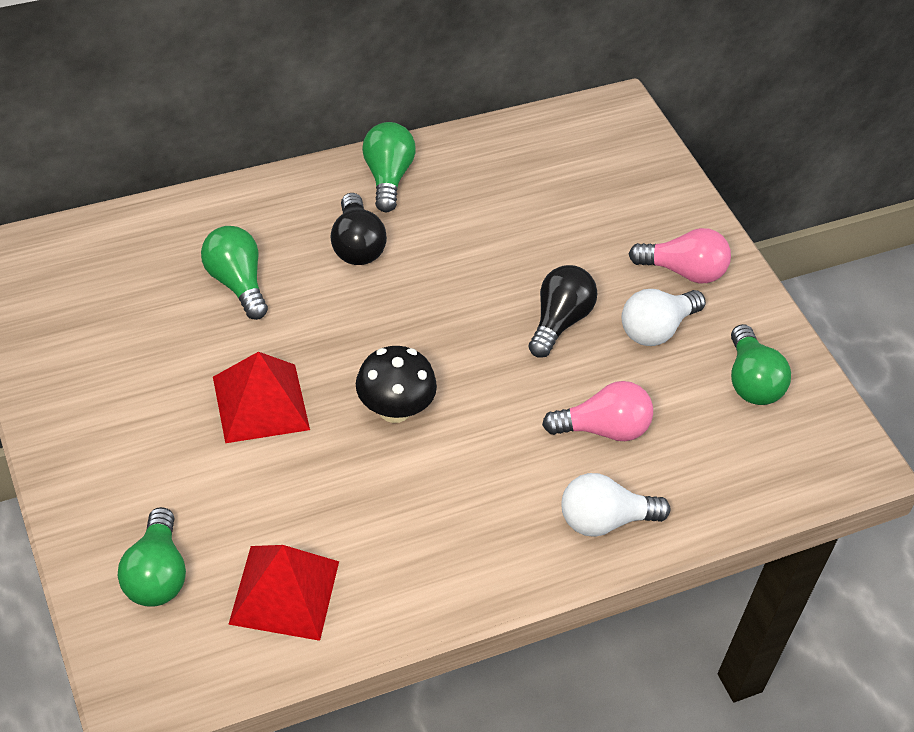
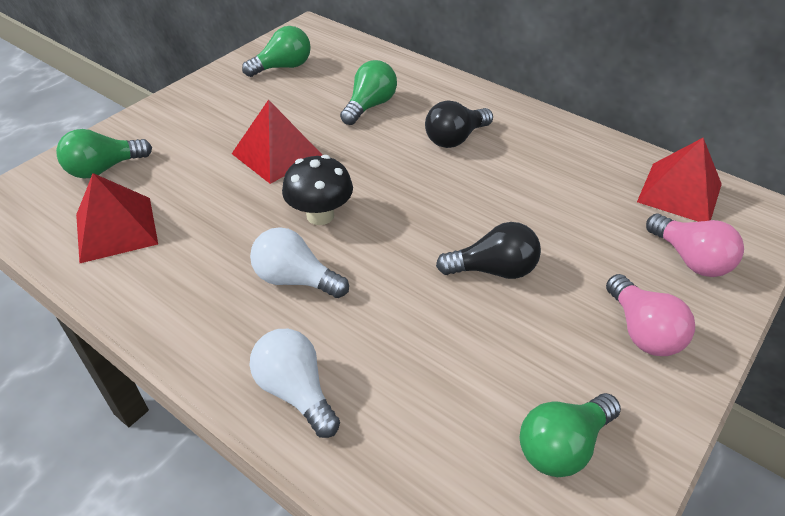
camera: 65 degrees right, 5 degrees down
green light bulb [362,122,416,212] -> green light bulb moved to [242,26,311,77]
pink light bulb [542,381,653,441] -> pink light bulb moved to [646,214,744,277]
white light bulb [621,289,706,346] -> white light bulb moved to [250,227,349,298]
none -> red pyramid [637,138,722,222]

